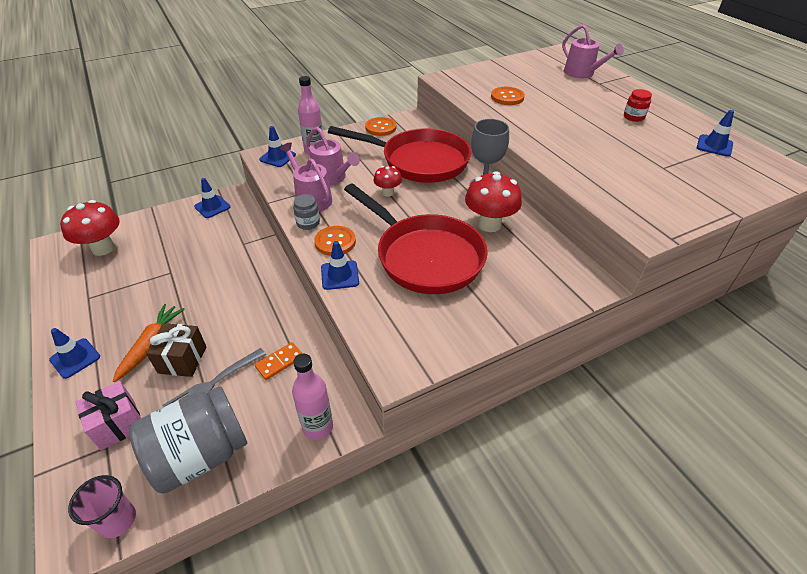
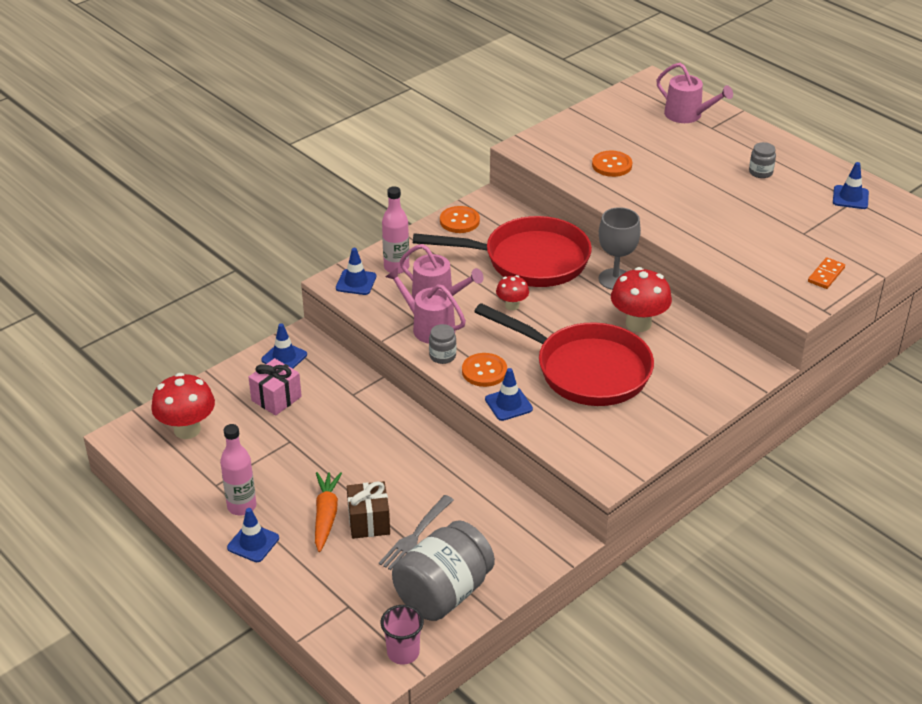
camera: 15 degrees left, 5 degrees down
pink gift [75,381,141,450] -> pink gift moved to [248,358,302,416]
orange domino [255,342,303,380] -> orange domino moved to [808,257,845,289]
pink bottle [292,353,333,440] -> pink bottle moved to [220,424,256,515]
red jar [624,89,652,122] -> grey jar [749,142,776,178]

